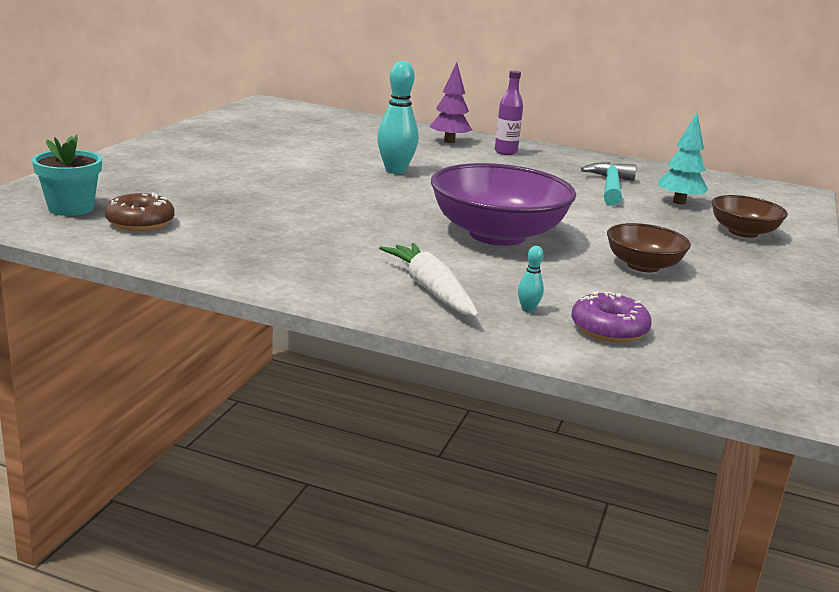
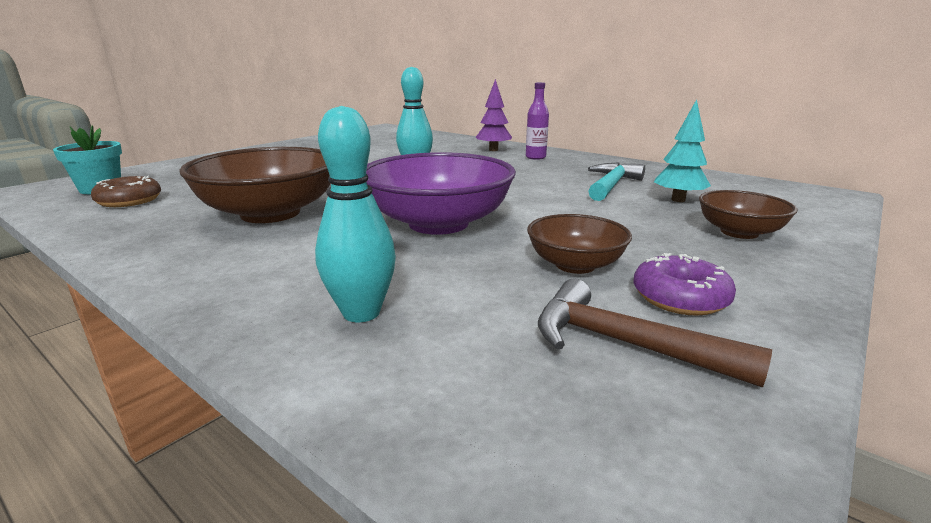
camera: 20 degrees right, 0 degrees up
white carrot [379,243,479,317] -> none
turquoise bowling pin [518,246,544,313] -> turquoise bowling pin [315,106,396,322], size x2.25
purple donut [571,291,652,343] -> purple donut moved to [634,253,736,316]
none -> brown bowl [179,147,330,223]
none -> brown hammer [538,279,772,387]

